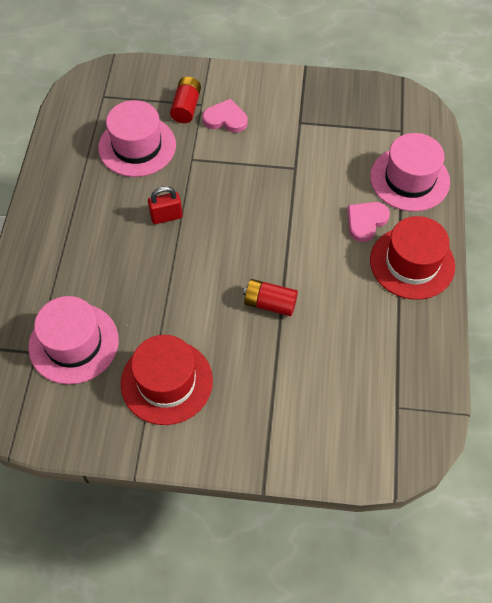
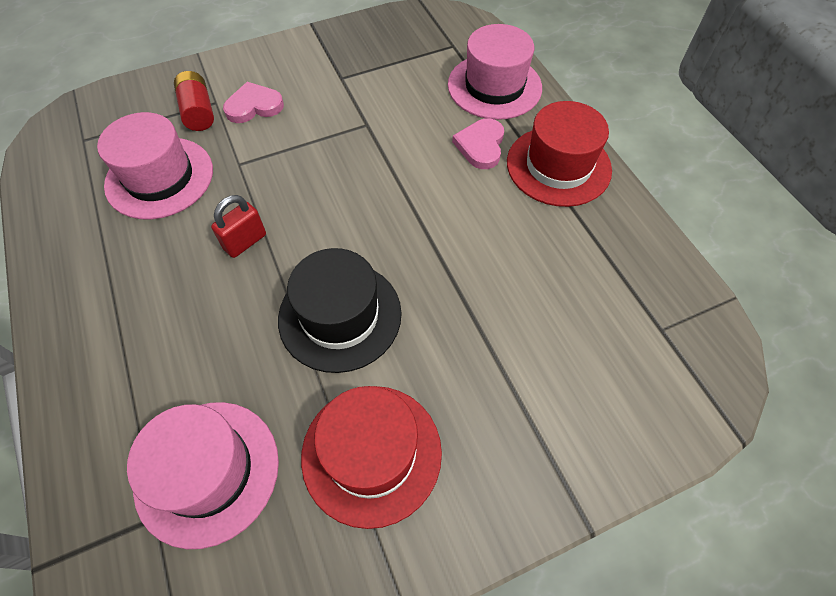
camera: 30 degrees left, 0 degrees up
red battery [243,279,298,316] -> none
none -> black hat [278,248,402,373]

